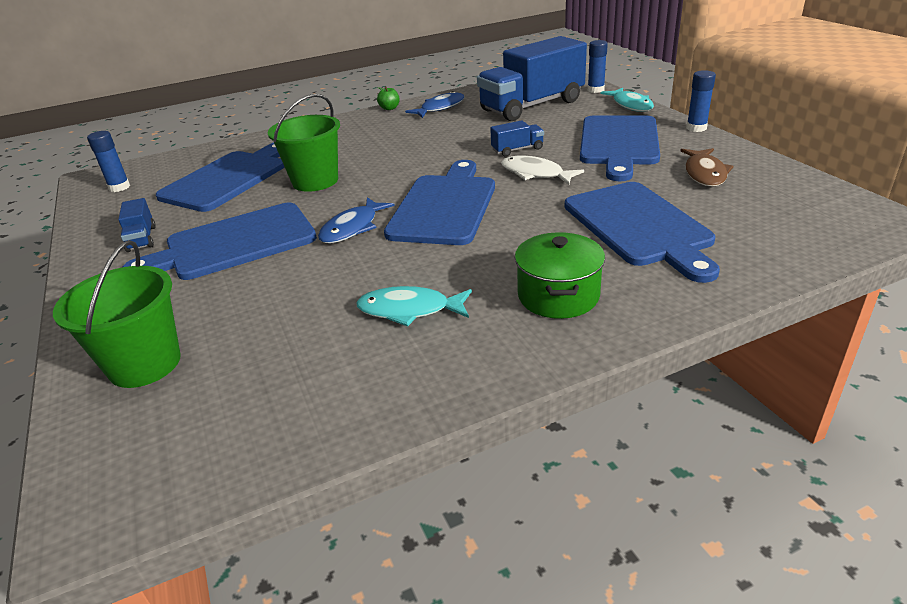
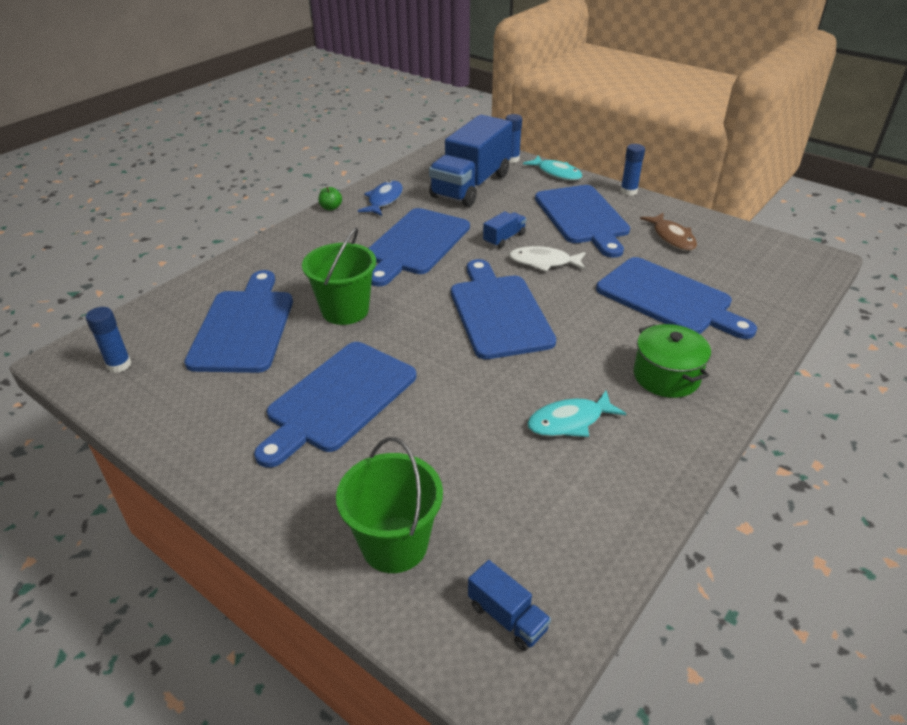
camera: 30 degrees left, 5 degrees up
blue truck [118,198,156,252] -> blue truck moved to [468,560,551,651]
blue fish [318,197,395,243] -> none
none -> blue cutting board [368,208,470,287]

